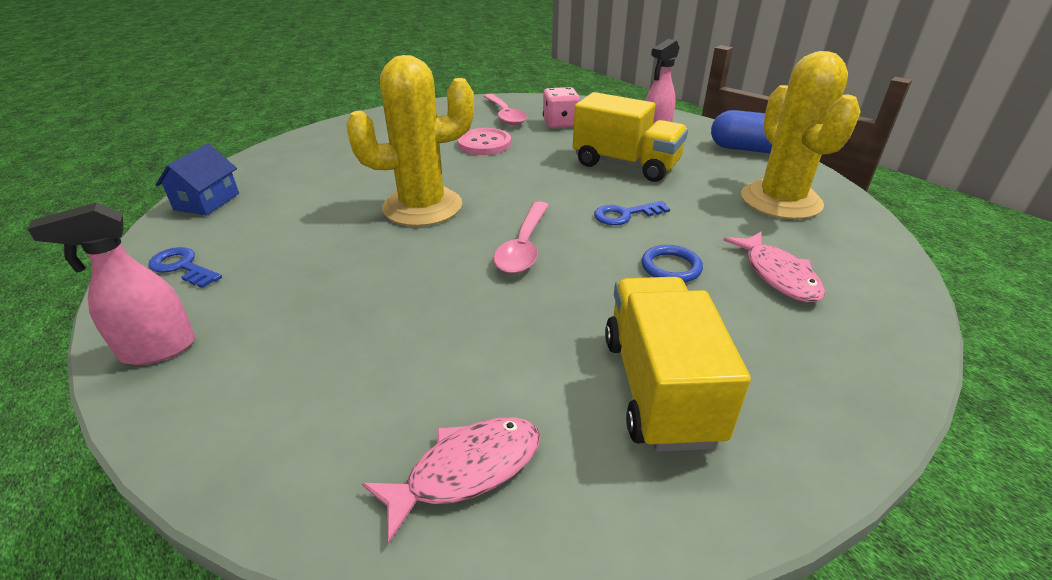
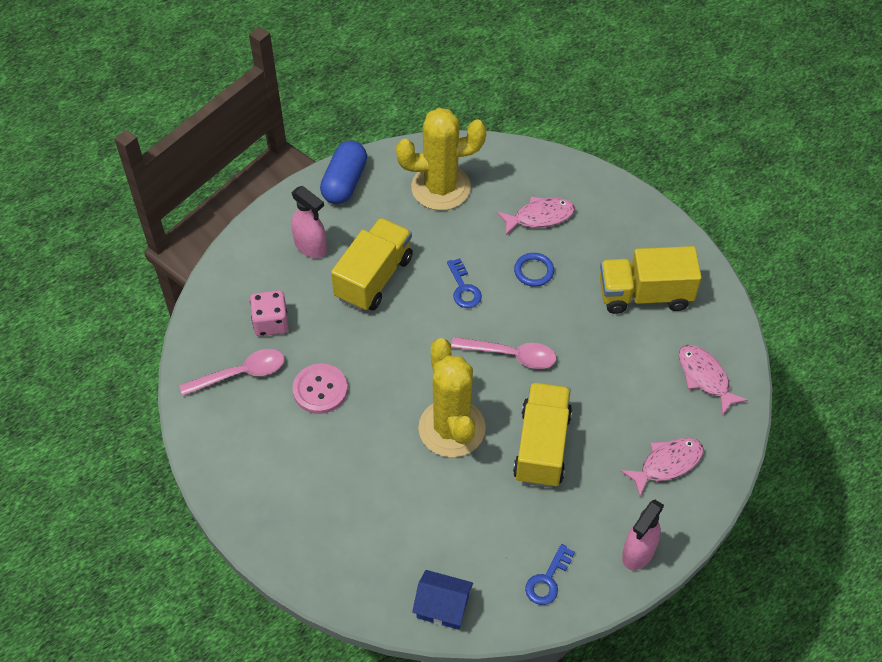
camera: 90 degrees left, 20 degrees up
pink spray bottle [28,202,195,365] -> pink spray bottle turned 60 degrees clockwise [622,500,664,570]
none -> yellow truck [513,382,572,488]
none -> pink fish [621,438,704,496]

